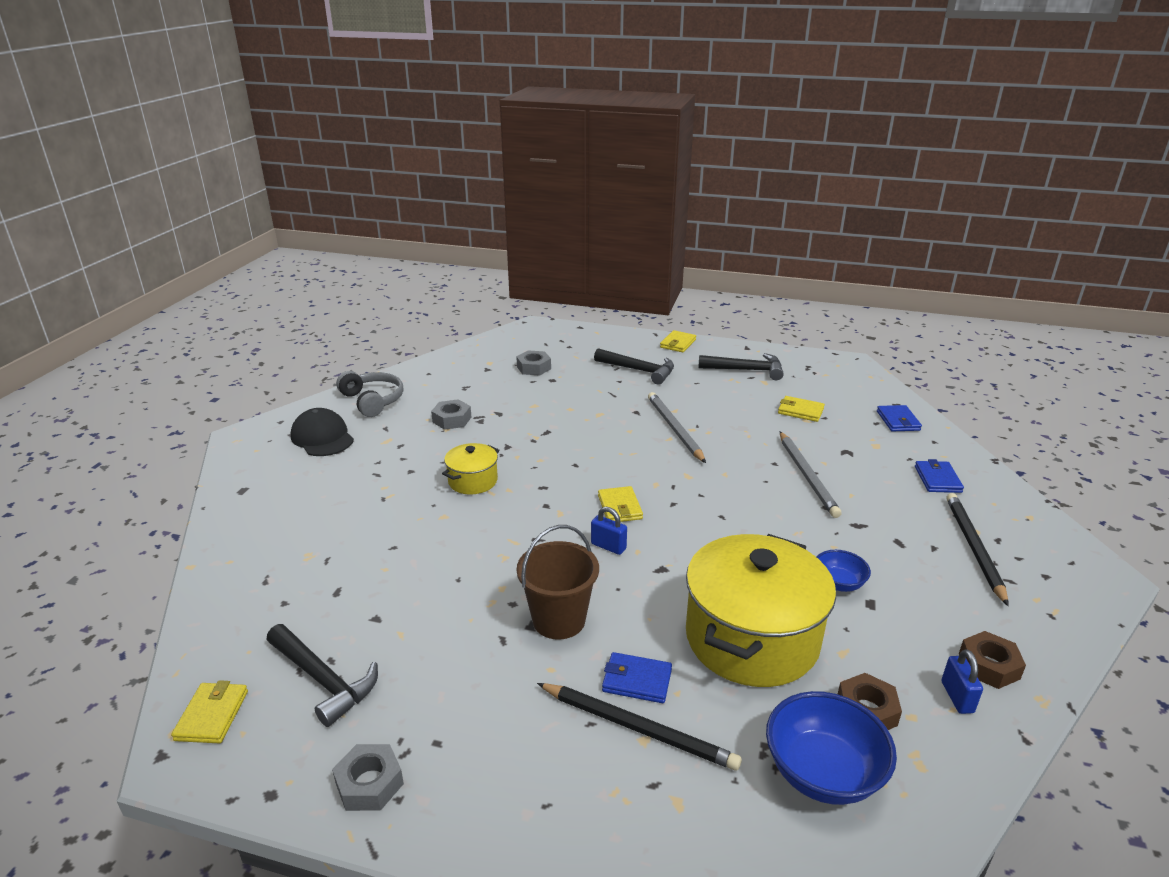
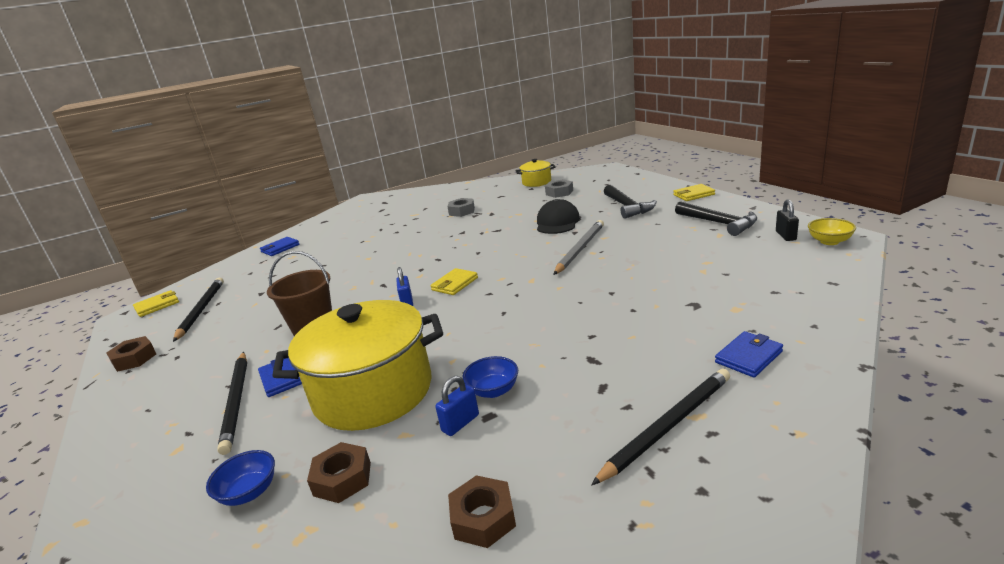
camera: 50 degrees right, 5 degrees down
black hammer [267,624,378,727] -> black pencil [173,278,224,342]
black cap [291,408,354,456] -> black cap moved to [537,199,580,234]
grey nut [332,744,404,811] -> brown nut [106,336,156,372]
grey headphones [336,371,403,417] -> none
yellow pot [442,443,499,494] -> yellow pot moved to [516,159,555,187]
blue bowl [766,691,897,805] -> blue bowl [206,450,275,506], size x0.57
yellow wallet [778,396,825,422] -> none
grey pencil [780,432,842,518] -> none
blue wallet [877,405,922,431] -> blue wallet moved to [260,237,299,256]
blue padlock [941,649,983,714] -> blue padlock moved to [435,376,479,436]
none -> black padlock [776,200,799,241]
none -> yellow bowl [808,218,856,245]

